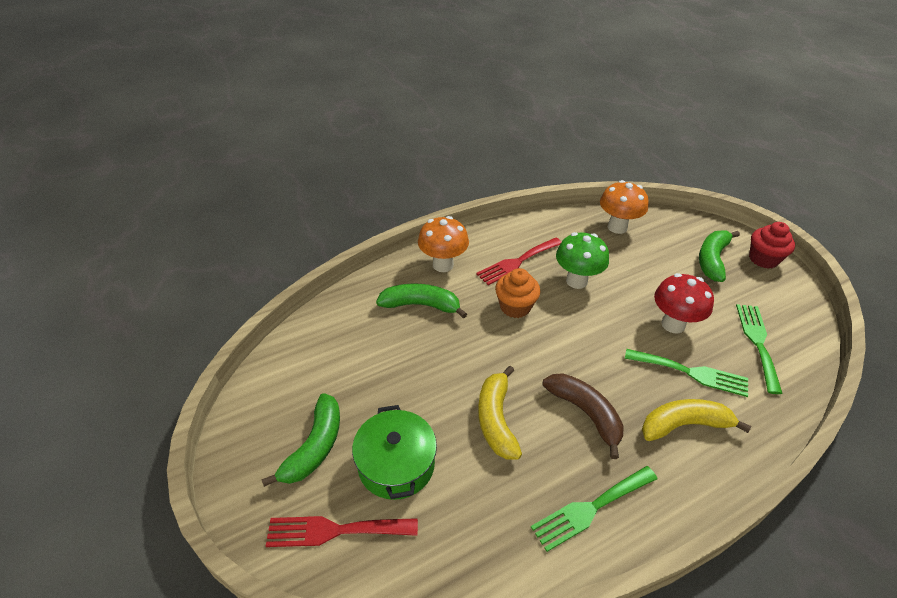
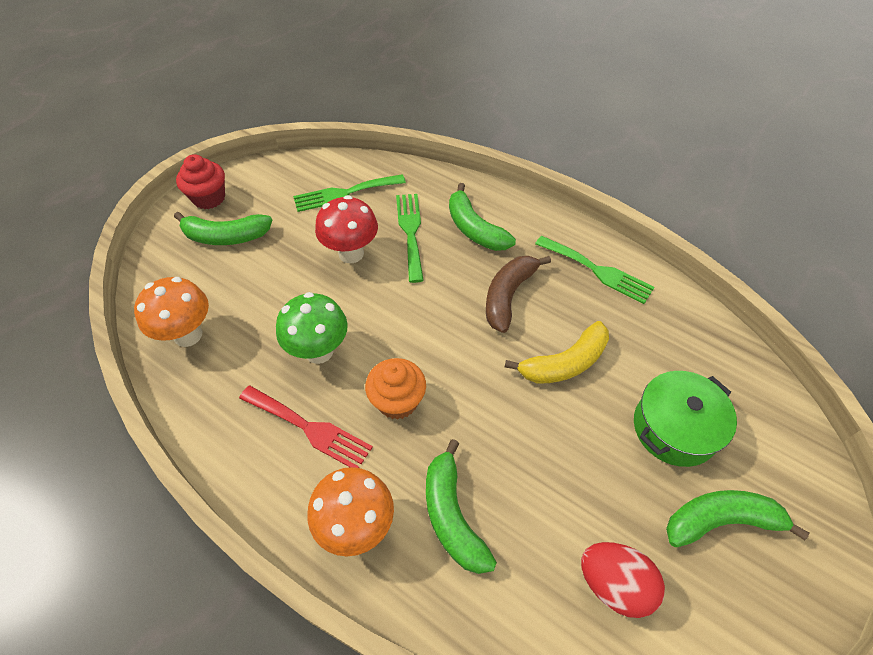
camera: 115 degrees left, 10 degrees up
red fork [266,516,418,547] -> none
yellow banana [642,399,751,441] -> green banana [449,183,516,251]
none -> red egg [581,542,665,618]

